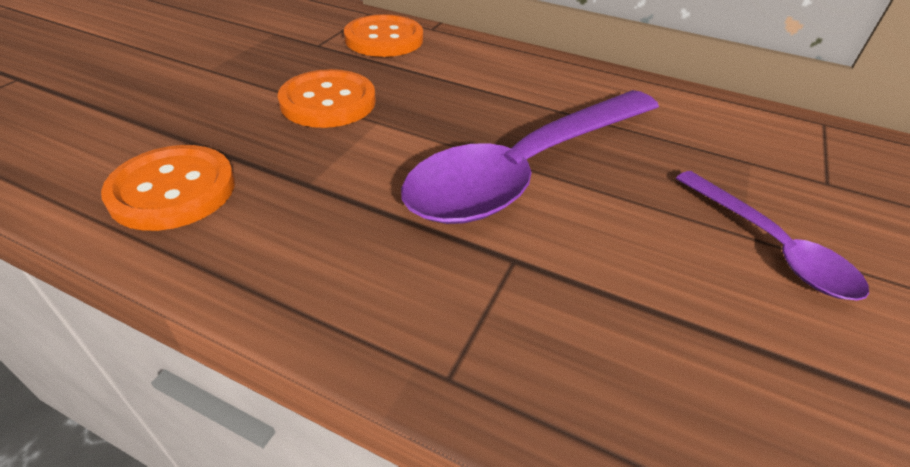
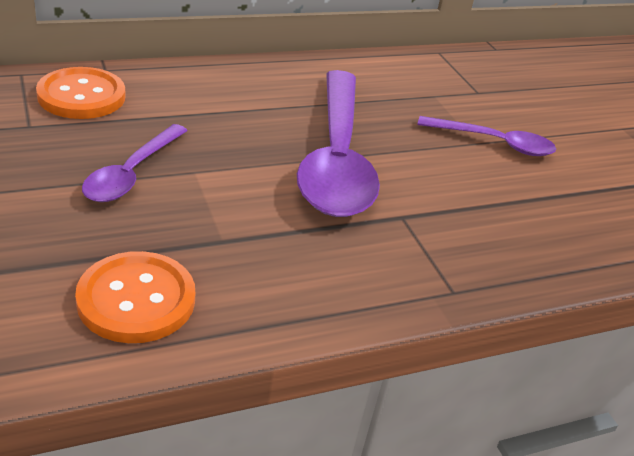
camera: 50 degrees left, 5 degrees down
orange button [278,69,376,128] -> purple spoon [82,124,188,202]

